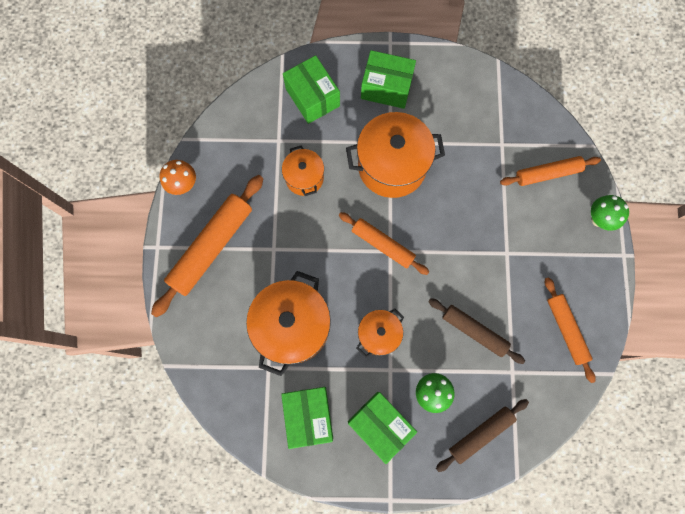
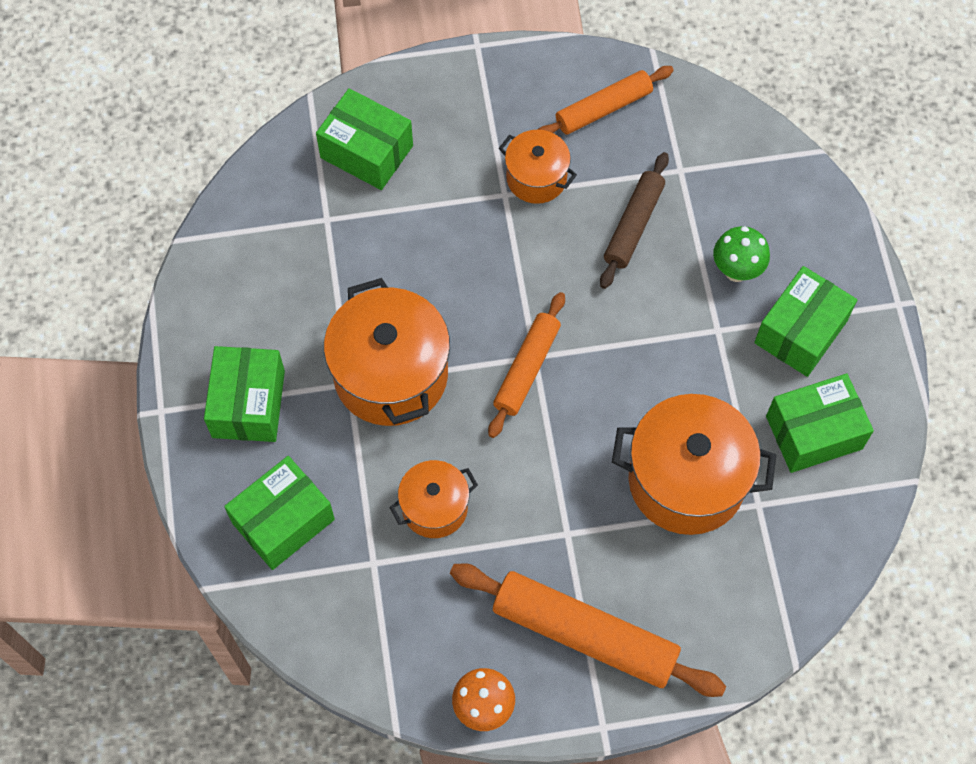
camera: 100 degrees left, 10 degrees down
orange pot [356,308,404,358] -> orange pot moved to [499,130,577,204]
brown rolling pin [436,399,529,472] -> none
orange rolling pin [500,156,601,186] -> green box [316,88,413,190]
green mushroom [591,195,629,231] -> none

